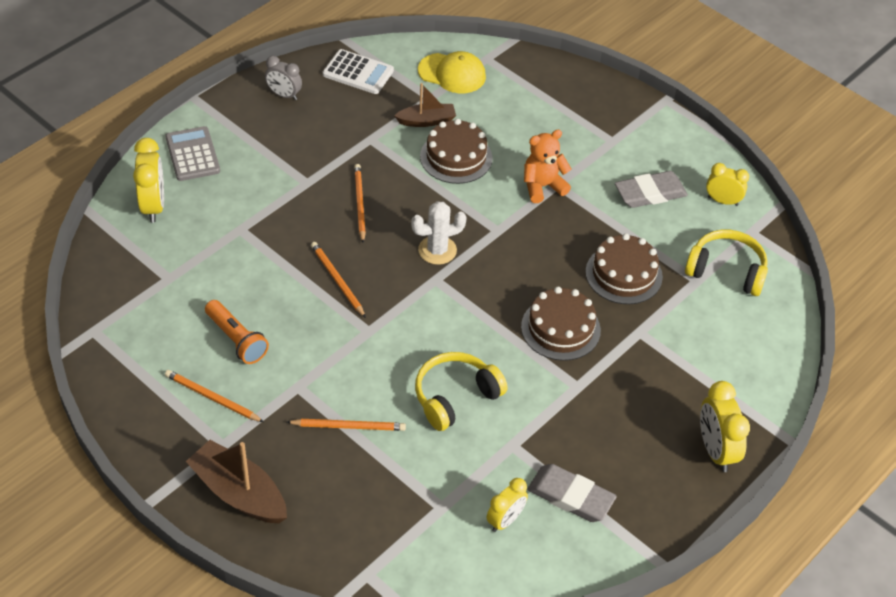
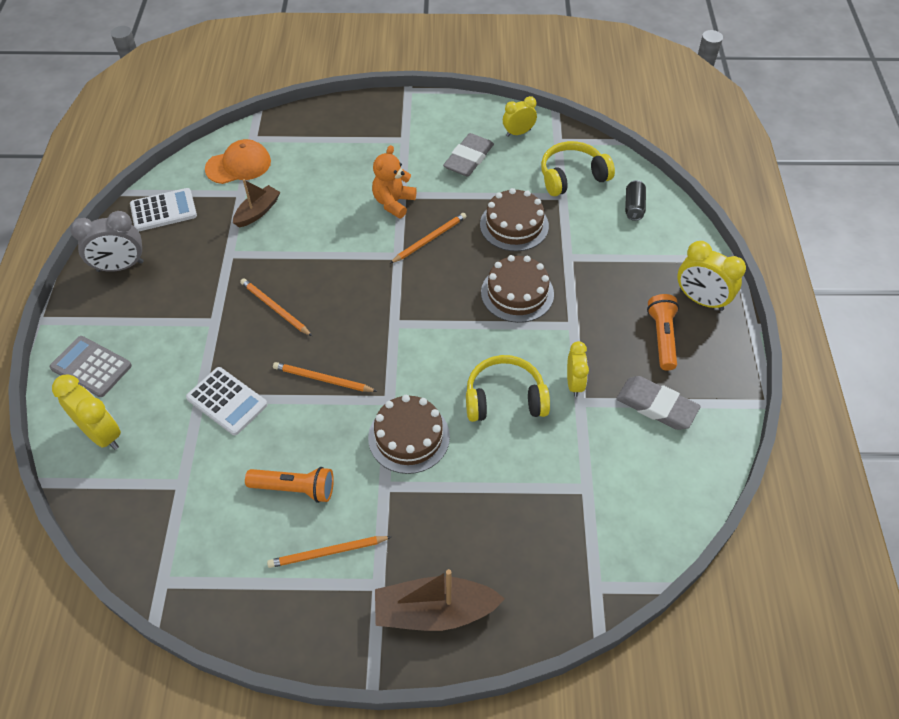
camera: 40 degrees left, 5 degrees up
grey clock [265,56,302,100] -> grey clock [70,211,144,272], size x1.53
orange pencil [287,419,406,431] -> orange pencil moved to [390,213,466,264]
white cactus [411,201,467,265] -> none
yellow headphones [415,352,508,431] -> yellow headphones turned 75 degrees clockwise [466,355,550,422]
yellow cap [418,51,486,93] -> orange cap [205,139,271,184]
brown cake [420,119,493,184] -> brown cake moved to [368,395,450,474]
yellow clock [487,478,528,532] -> yellow clock moved to [567,341,589,397]
grey eraser [527,464,617,522] -> grey eraser turned 45 degrees clockwise [616,376,701,430]
none -> white calculator [186,367,268,435]
none -> black can [625,180,646,221]
none -> orange flashlight [647,294,679,370]

